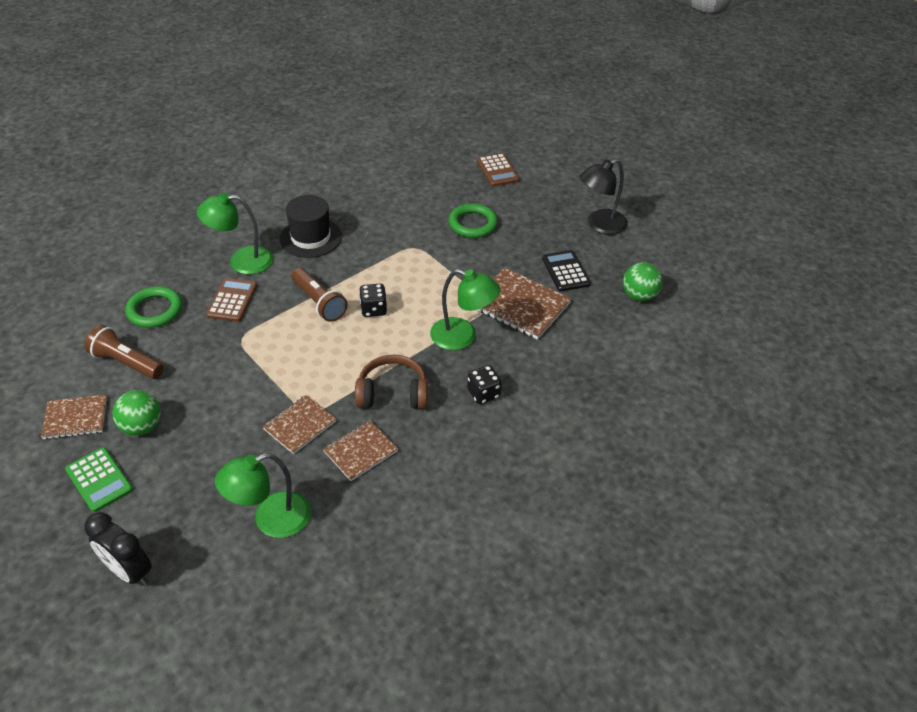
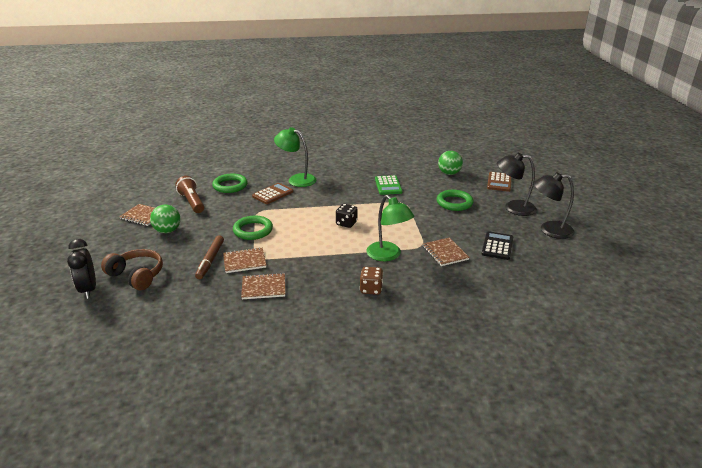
camera: 35 degrees right, 15 degrees down
green calculator [65,447,133,512] -> green calculator moved to [375,175,402,195]
green lamp [215,453,311,538] -> none
black hat [279,195,342,258] -> none
brown flashlight [291,268,348,322] -> none
brown headphones [355,355,428,409] -> brown headphones moved to [101,249,163,290]
black dice [467,365,502,404] -> brown dice [360,267,383,295]
brown notebook [478,268,571,340] -> brown notebook [423,237,470,266], size x0.63
green ball [623,262,663,301] -> green ball moved to [438,151,463,175]
none -> brown marker [195,235,224,279]
none -> green ring [233,216,273,240]
none -> black lamp [497,153,537,216]

